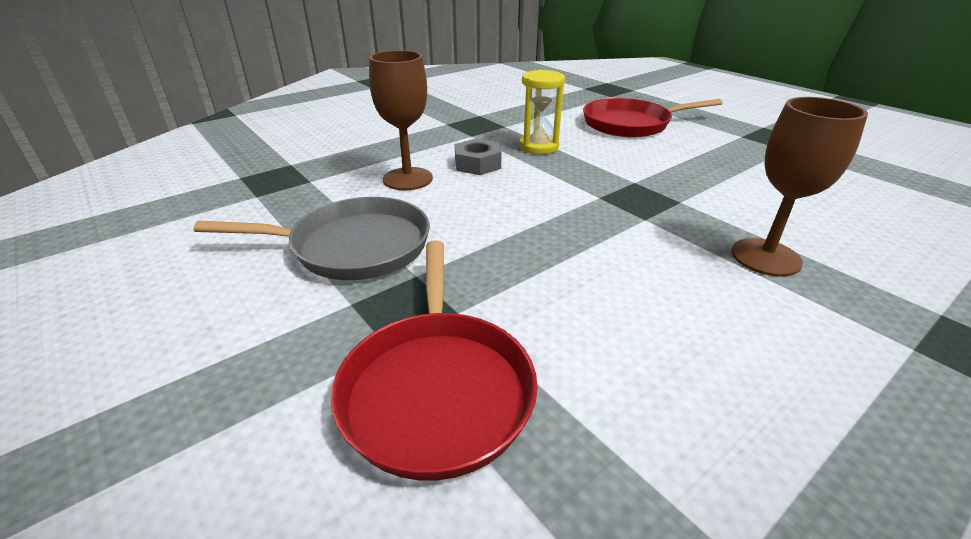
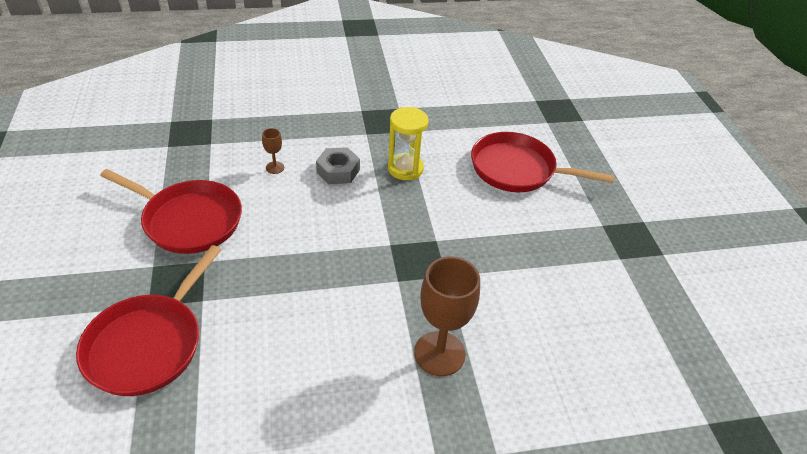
camera: 25 degrees right, 10 degrees up
grey pan [194,197,430,280] -> red pan [100,169,242,254]
brown goblet [369,50,433,190] -> brown goblet [262,128,284,174], size x0.46

